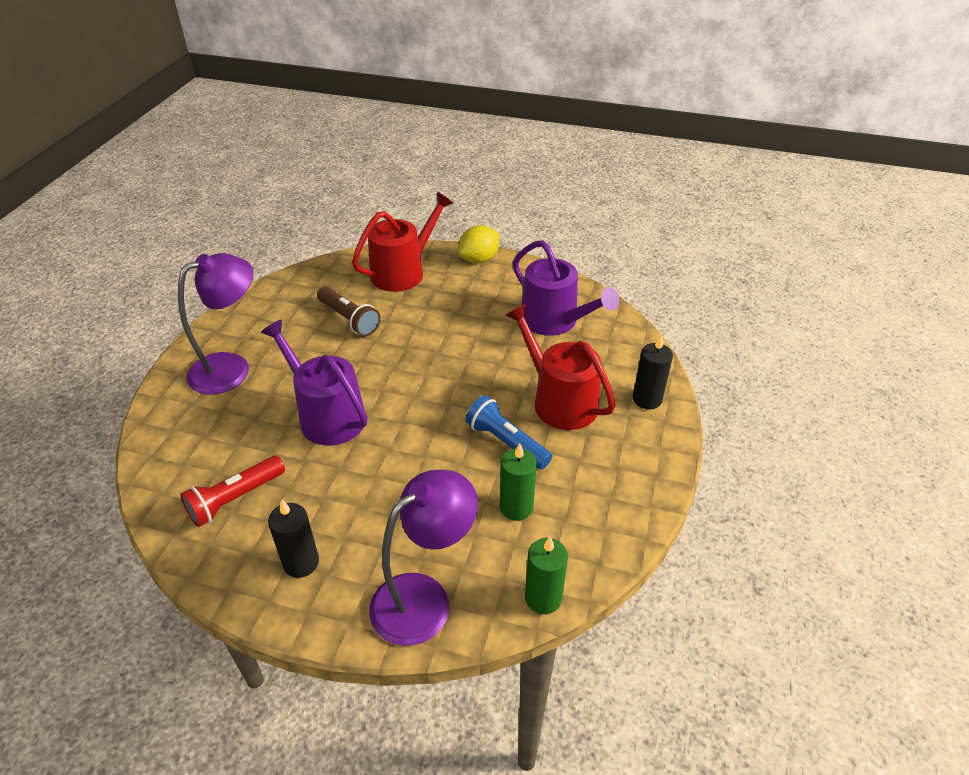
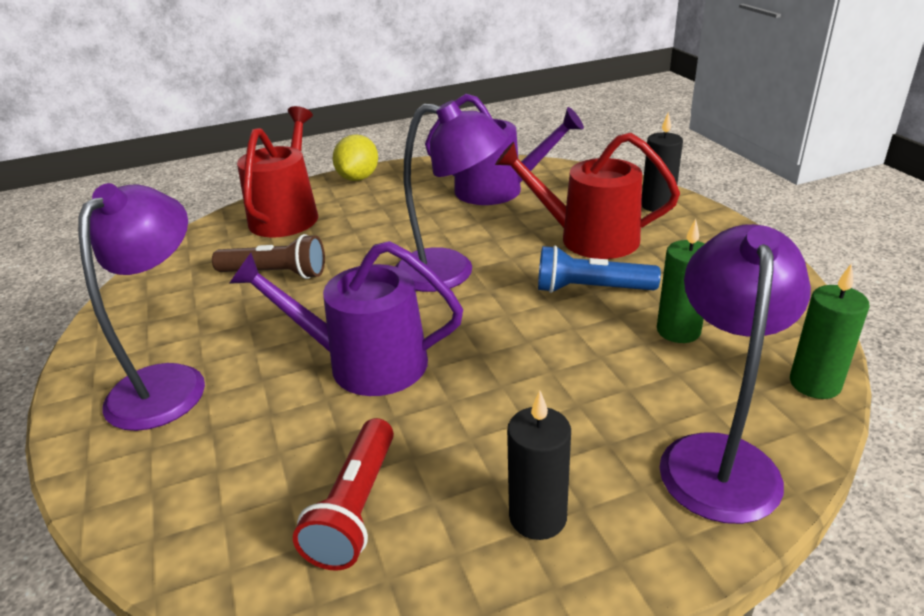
camera: 35 degrees left, 10 degrees down
none -> purple lamp [395,100,508,292]

